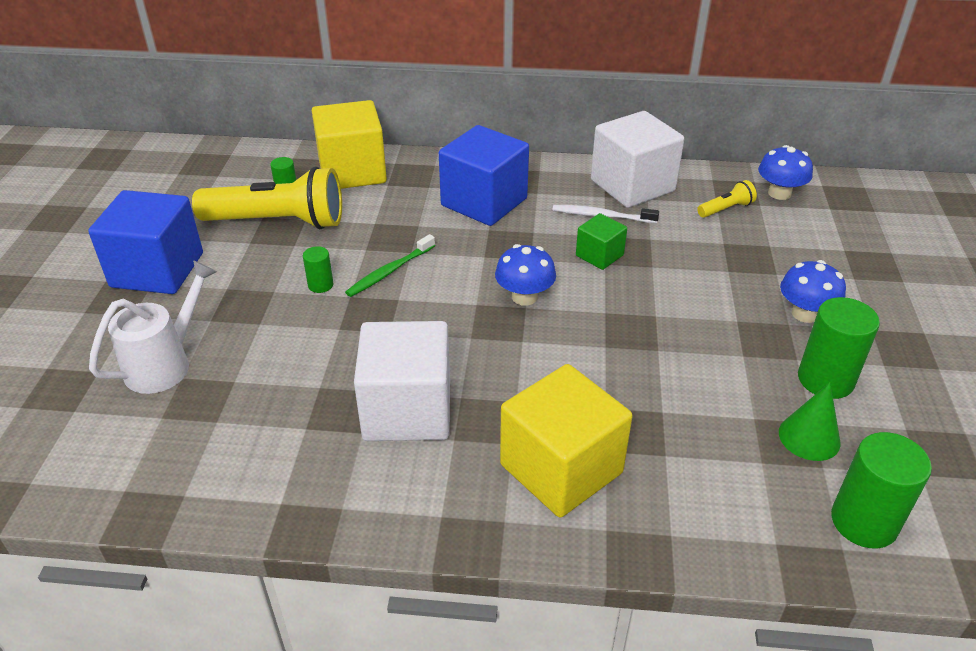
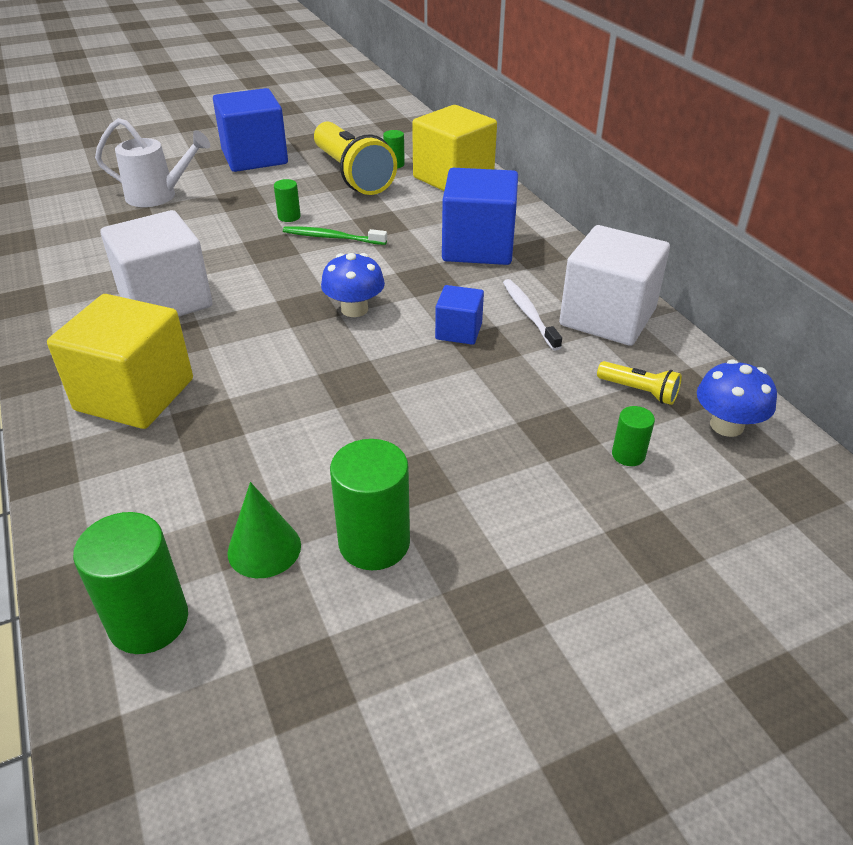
camera: 60 degrees right, 0 degrees up
green cube [576,213,627,270] -> blue cube [435,285,484,345]
blue mushroom [780,260,846,323] -> none
none -> green cylinder [612,406,655,466]

